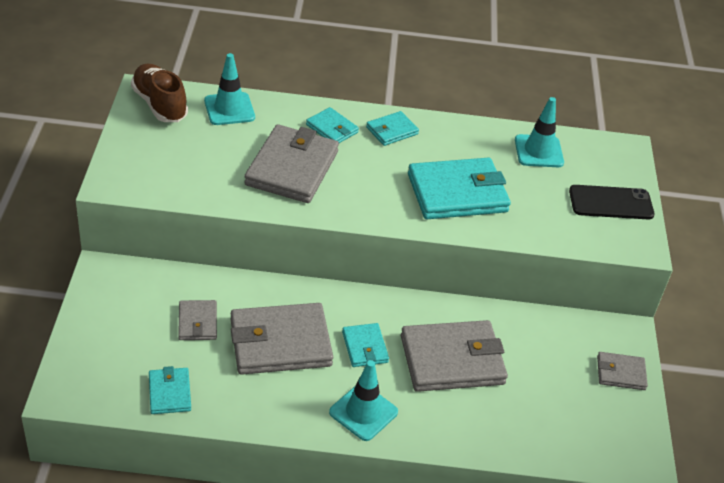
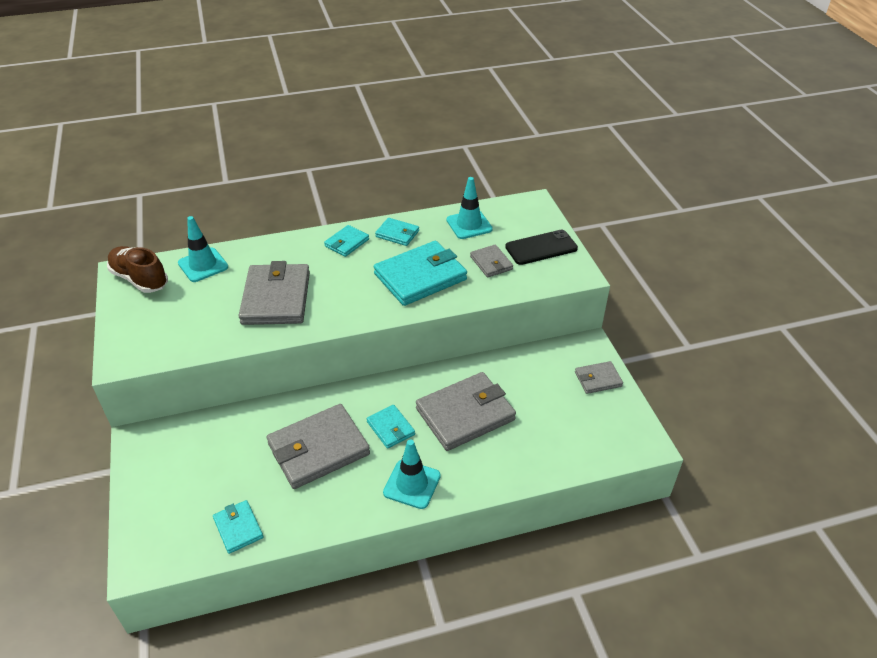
camera: 15 degrees left, 0 degrees up
grey wallet [178,300,217,340] -> grey wallet moved to [470,245,513,278]
turquoise wallet [306,107,359,143] -> turquoise wallet moved to [375,218,419,246]

